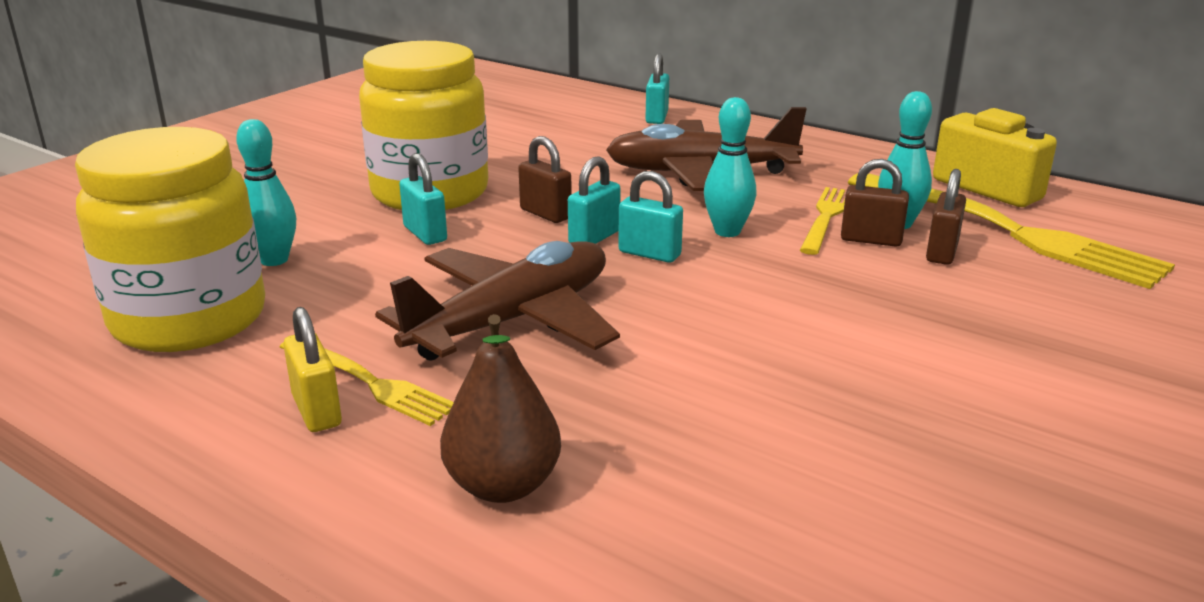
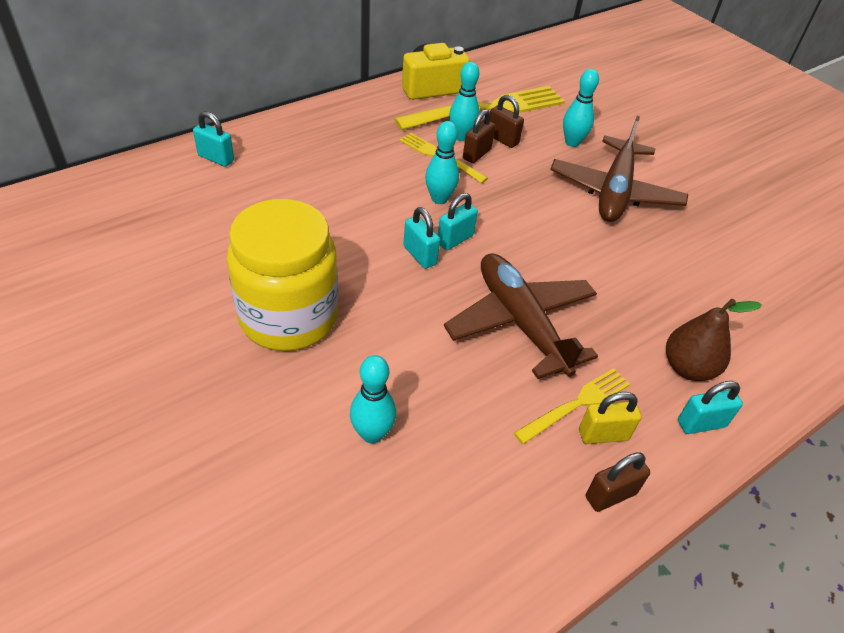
camera: 75 degrees left, 20 degrees up
yellow jar [75,127,265,352] -> none
turquoise padlock [399,153,447,245] -> turquoise padlock moved to [678,381,743,434]
brown padlock [518,136,572,223] -> brown padlock moved to [586,452,650,512]
brown plane [606,107,807,191] -> brown plane moved to [550,116,688,222]
none -> turquoise bowling pin [563,69,599,147]

